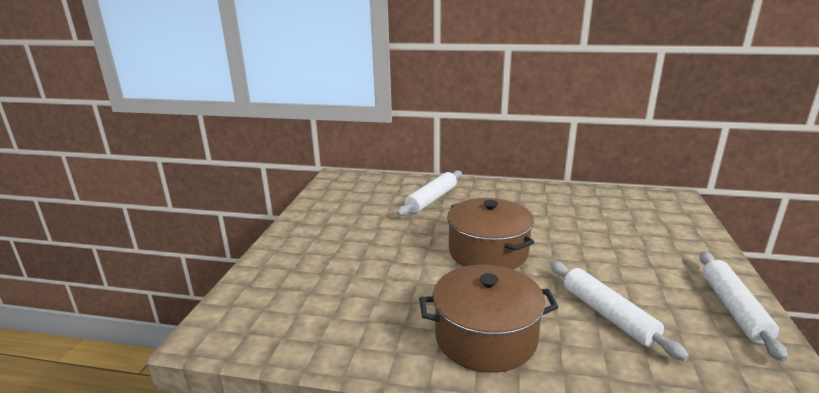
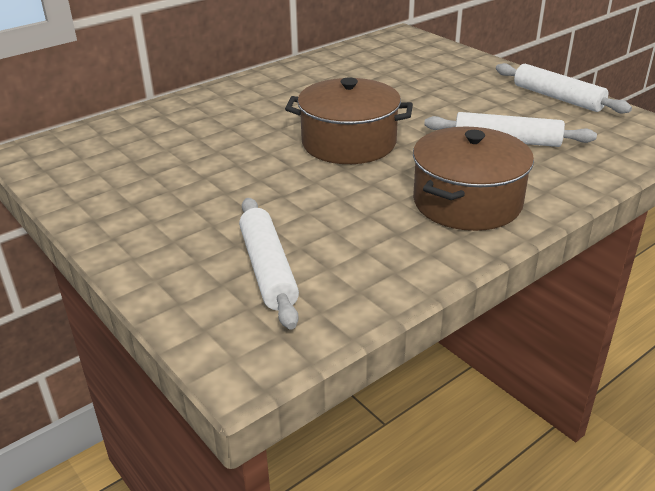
camera: 50 degrees left, 10 degrees up
white rolling pin [397,170,462,216] -> white rolling pin moved to [239,198,299,329]

